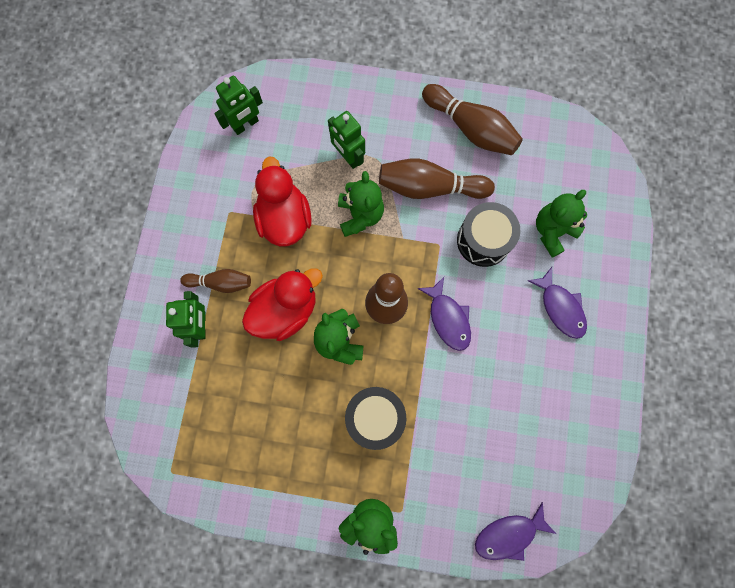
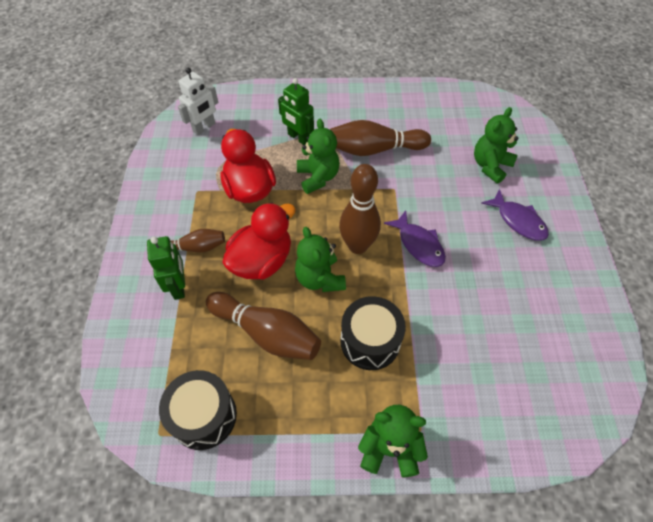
camera: 10 degrees left, 20 degrees down
green robot [214,76,263,135] -> white robot [178,68,218,135]
brown bowling pin [422,84,523,155] -> brown bowling pin moved to [206,292,321,360]
black drum [457,202,520,267] -> black drum moved to [159,370,237,450]
purple fish [475,502,556,561] -> none

